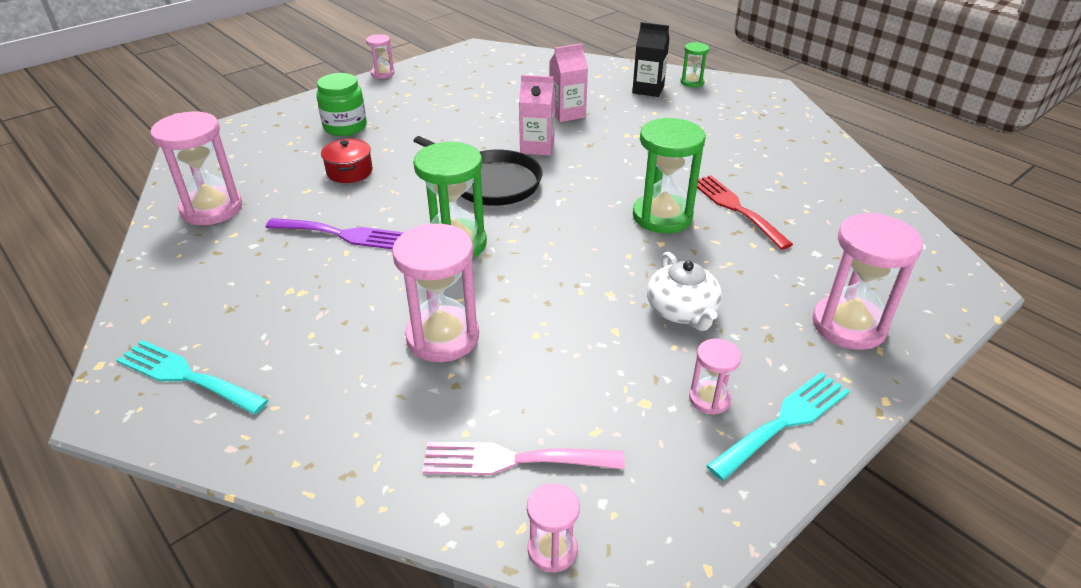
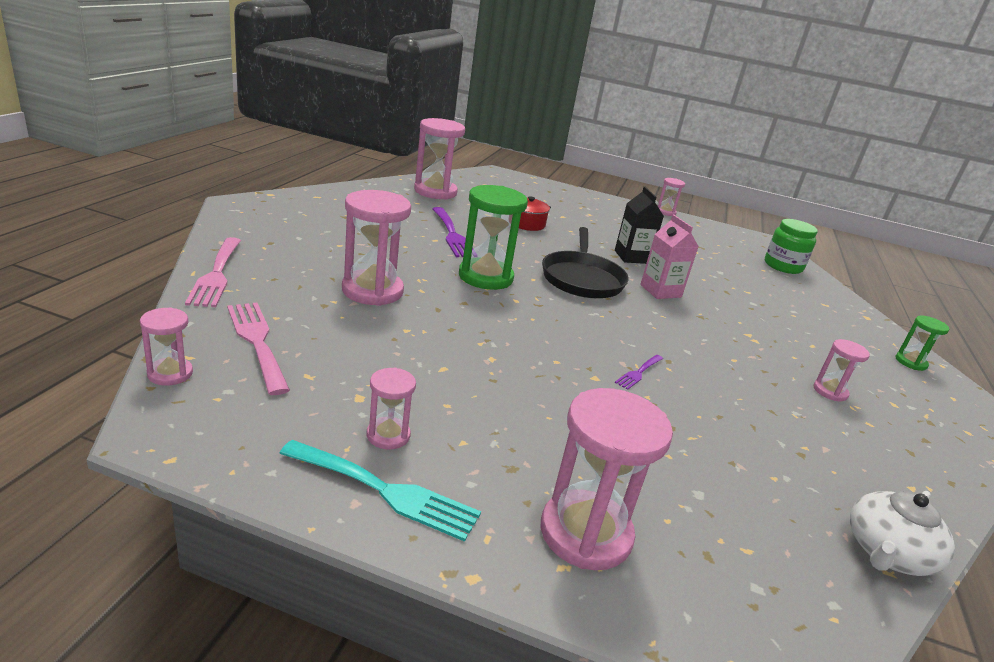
camera: 55 degrees right, 10 degrees down
turquoise fork [116,340,269,415] -> none
green jar [316,73,367,136] -> green jar moved to [765,219,818,274]
pink carton [549,43,588,122] -> none
black carton [632,22,670,97] -> black carton moved to [615,187,664,264]
green hourglass [633,118,706,233] -> purple fork [615,355,663,390]
white teapot [647,252,722,331] -> white teapot moved to [850,491,955,576]
red fork [697,175,793,250] -> none
none -> pink fork [185,237,241,307]
none -> pink hourglass [814,339,870,401]

